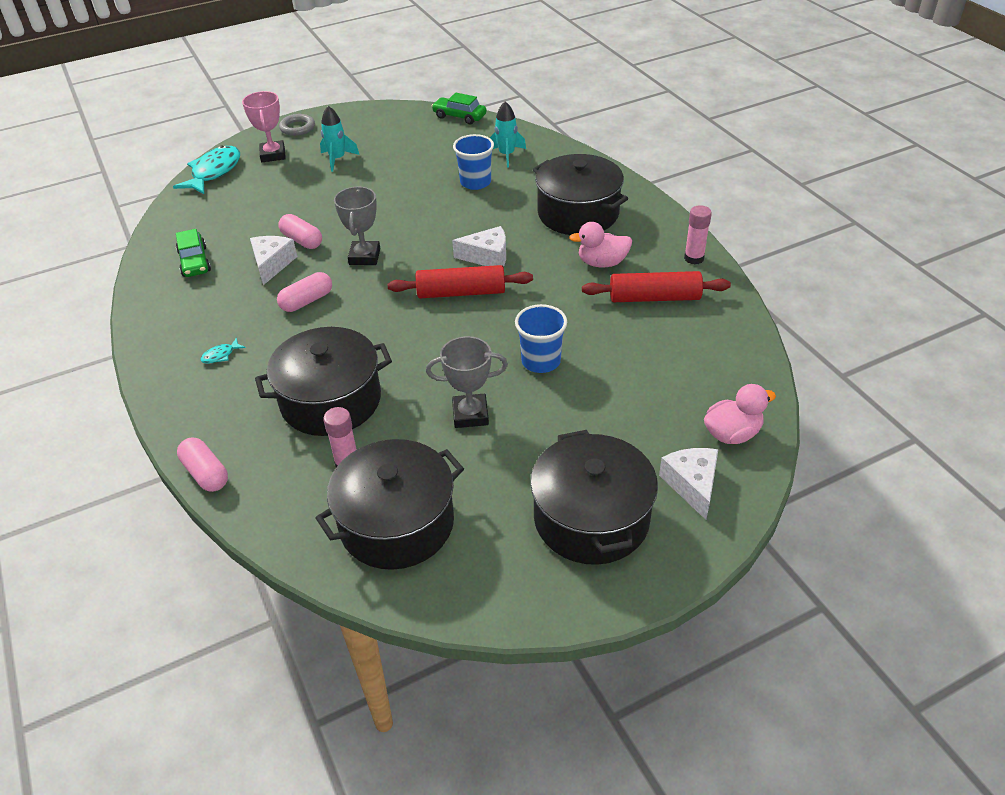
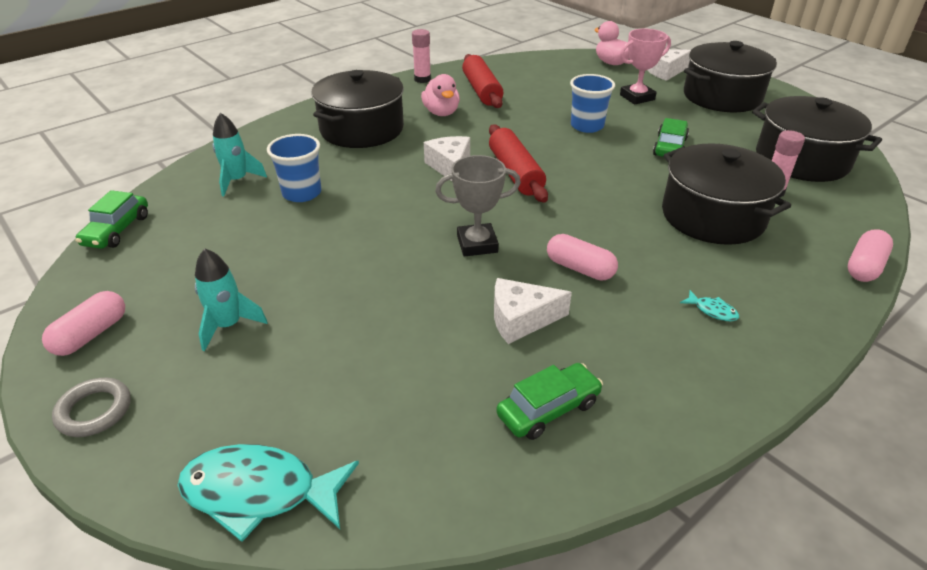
camera: 105 degrees left, 5 degrees down
pink trophy [242,91,286,162] -> pink trophy moved to [620,29,671,105]
pink capsule [278,214,322,249] -> pink capsule moved to [42,291,125,356]
grey trophy [426,336,508,428] -> green car [653,118,689,157]

